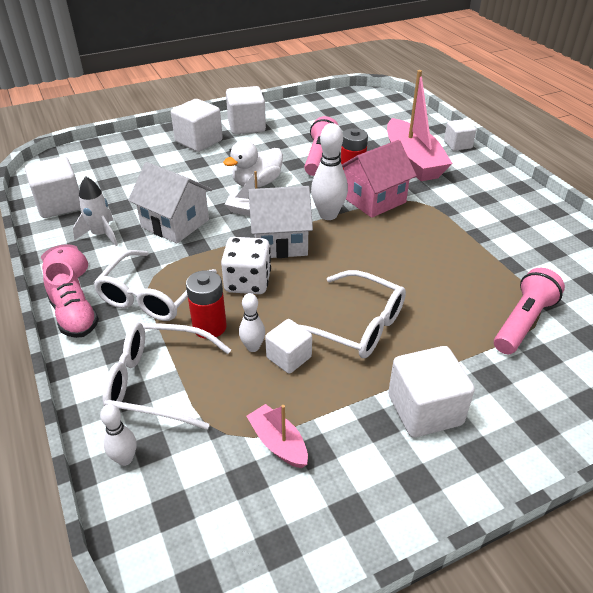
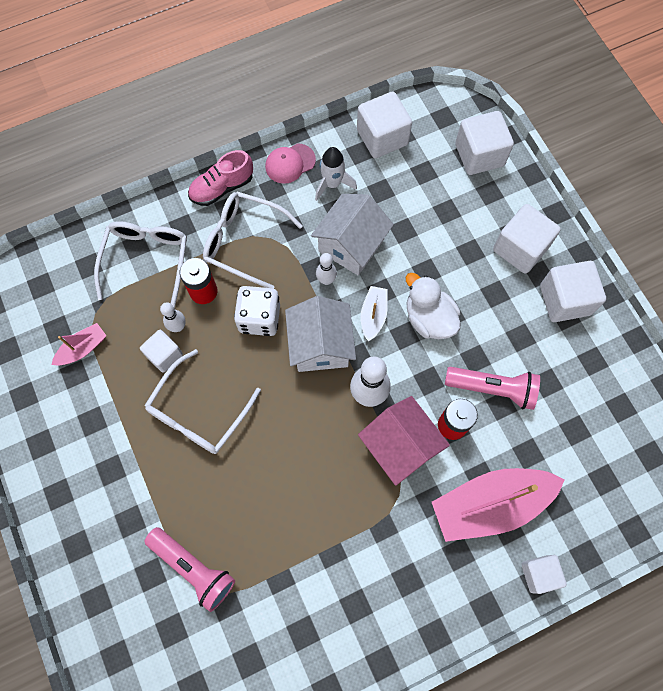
camera: 90 degrees right, 30 degrees up
white bowling pin [100,404,137,466] -> white bowling pin moved to [316,253,337,285]
white cube [388,346,475,437] -> white cube moved to [455,111,514,175]

